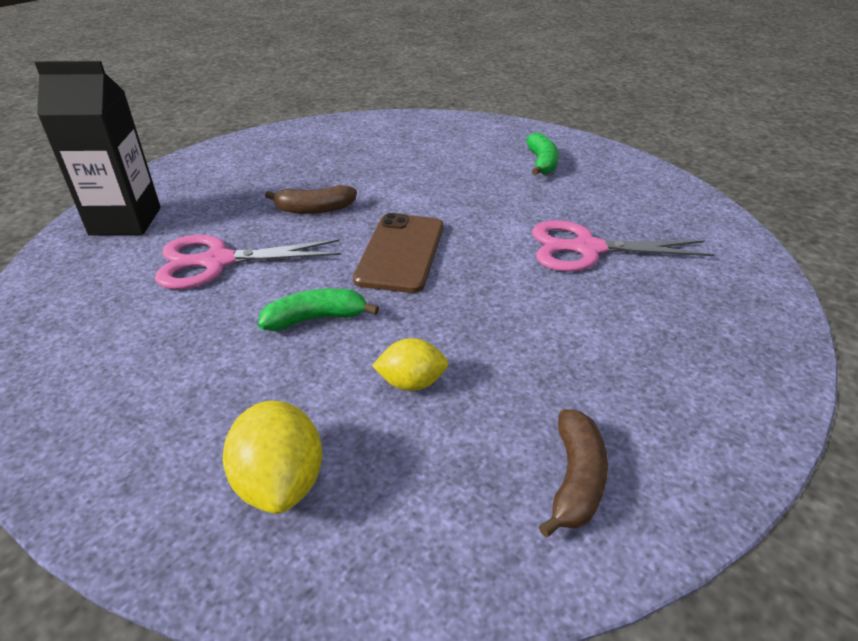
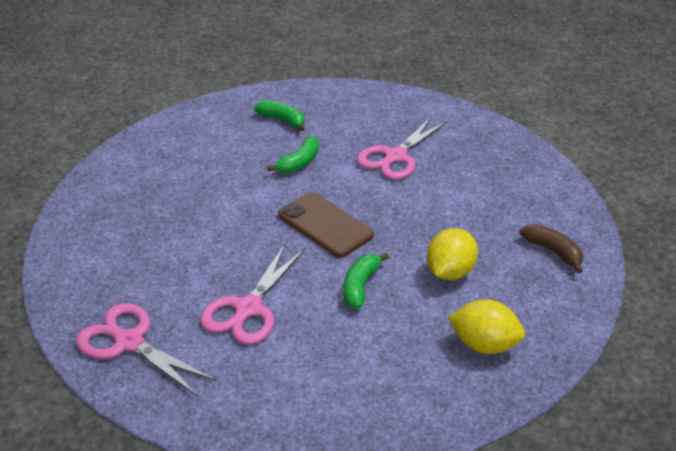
camera: 55 degrees left, 0 degrees up
black carton [34,61,161,235] -> pink scissors [76,303,217,397]
brown banana [265,185,357,214] -> none
yellow lemon [372,338,448,391] -> yellow lemon [427,228,478,280], size x1.52
none -> green banana [267,136,319,173]

